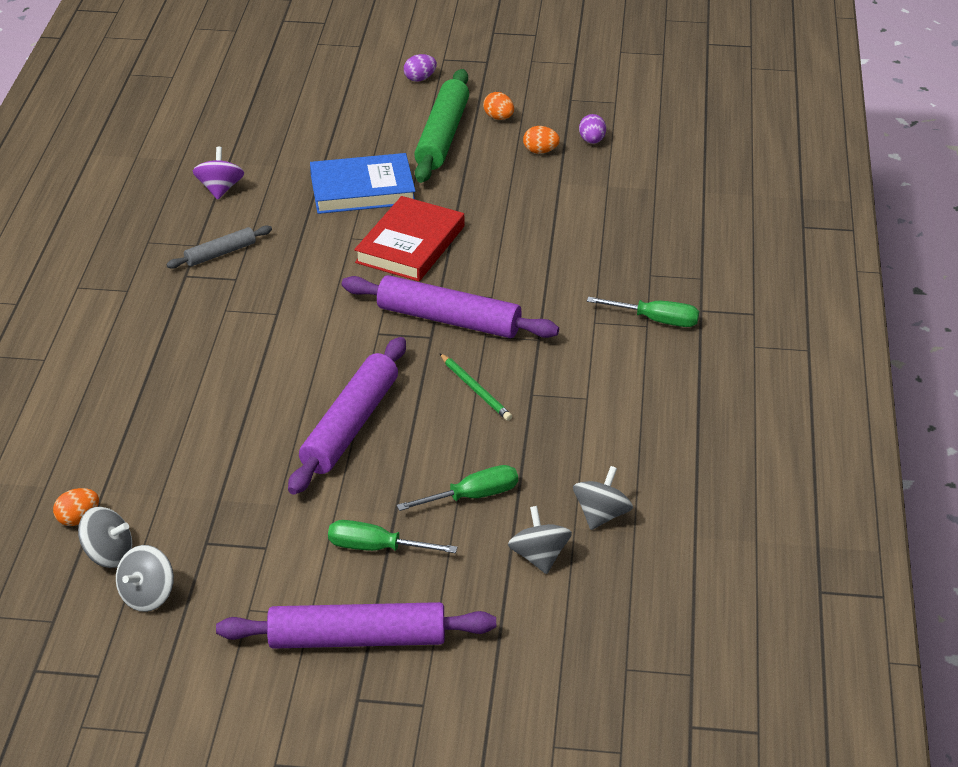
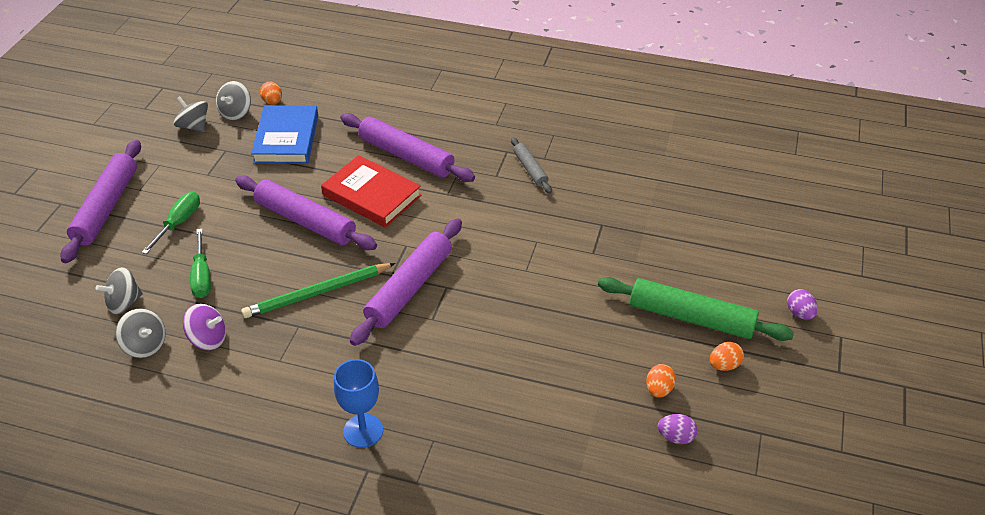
camera: 100 degrees right, 5 degrees up
purple spinning top [193,147,244,200] -> purple spinning top moved to [183,304,226,350]
blue book [310,153,415,214] -> blue book moved to [251,105,318,164]
red book [354,196,464,281] -> red book moved to [321,155,421,228]
green pencil [439,353,512,421] -> green pencil [241,263,396,318], size x1.65
grey spinning top [508,506,572,574] -> grey spinning top turned 150 degrees clockwise [96,267,143,315]
green screwdriver [587,297,699,327] -> blue goblet [334,359,383,448]
none -> purple rolling pin [340,113,475,182]

